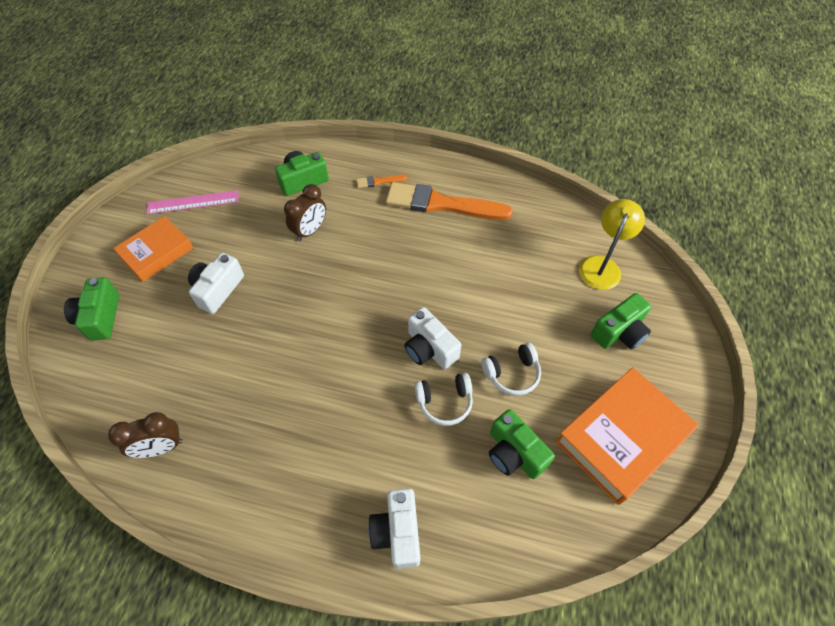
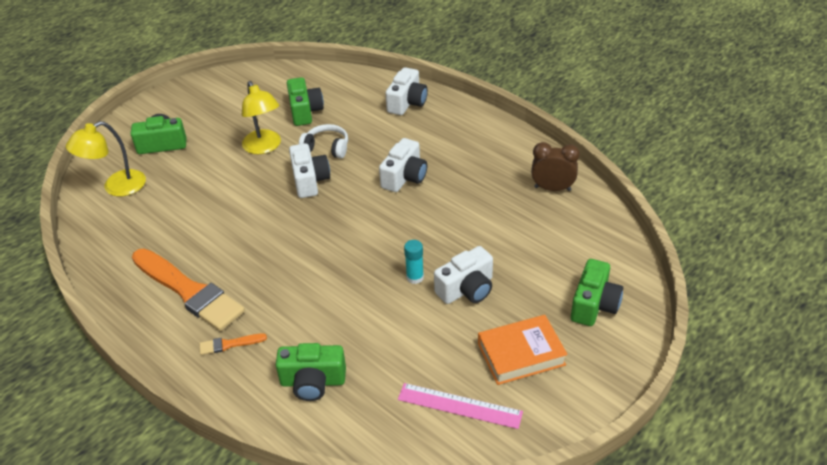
camera: 150 degrees left, 15 degrees down
brown clock [284,184,326,241] -> none
orange brush [356,175,407,188] -> orange brush turned 150 degrees clockwise [200,333,267,355]
white headphones [481,342,541,396] -> yellow lamp [242,81,281,154]
orange book [555,367,698,505] -> none
none -> white camera [379,138,427,192]
none -> turquoise glue stick [404,240,424,284]

